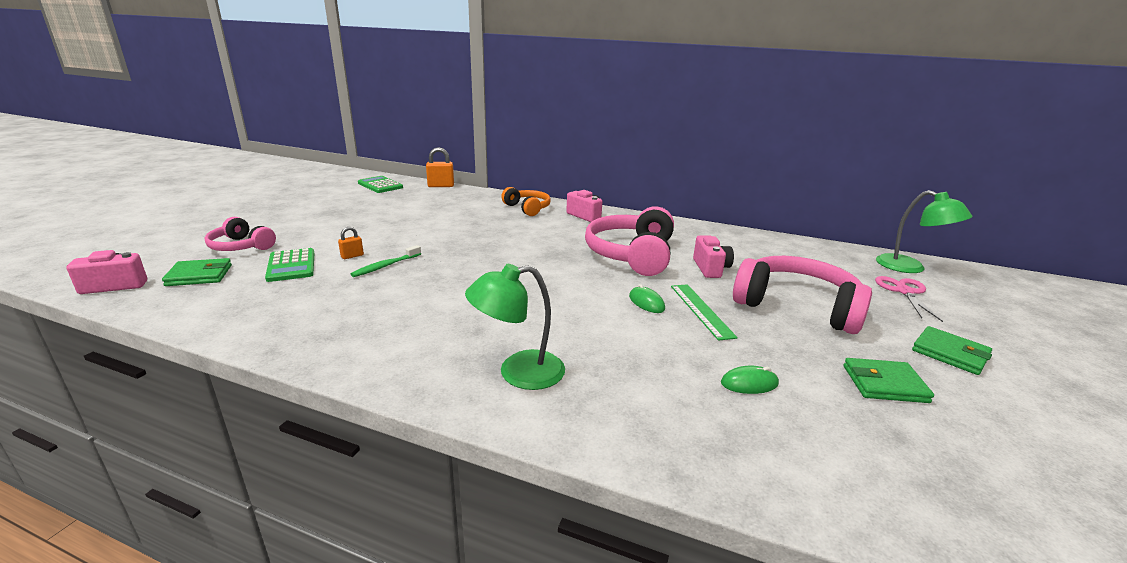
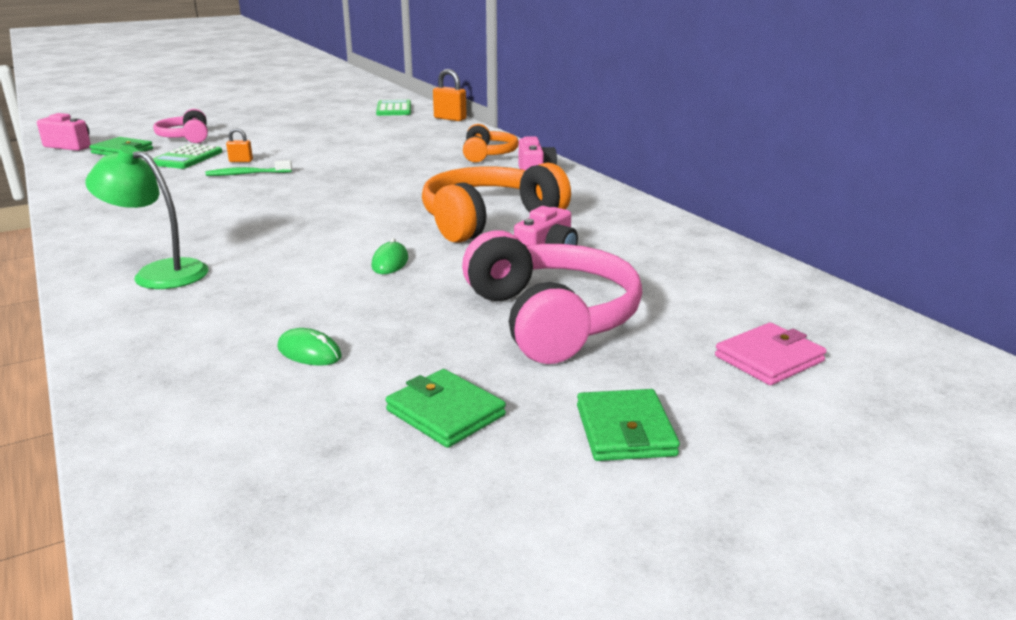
camera: 40 degrees right, 0 degrees up
pink headphones [585,206,674,276] -> orange headphones [422,162,571,243]
green ruler [671,284,738,341] -> none
pink scissors [875,276,943,322] -> pink wallet [715,323,827,385]
green lamp [876,190,972,273] -> none

